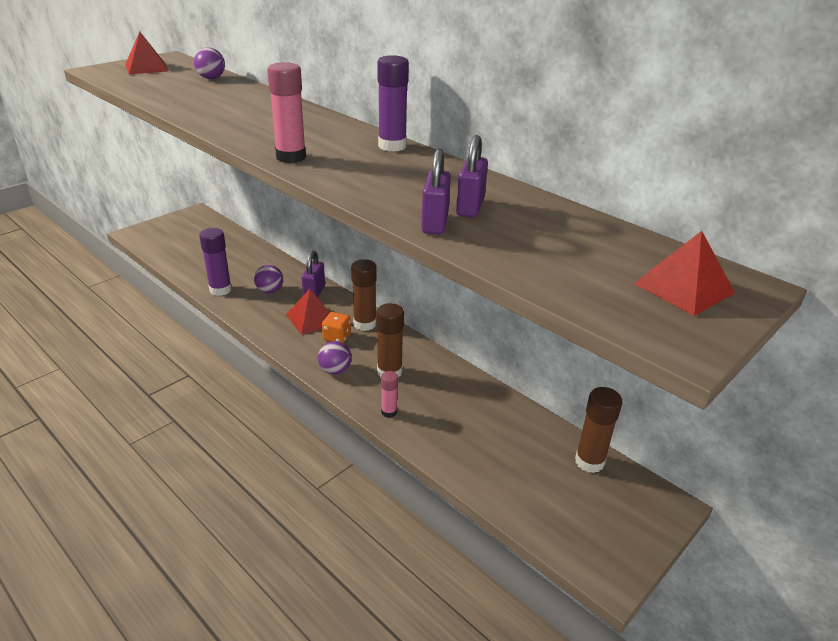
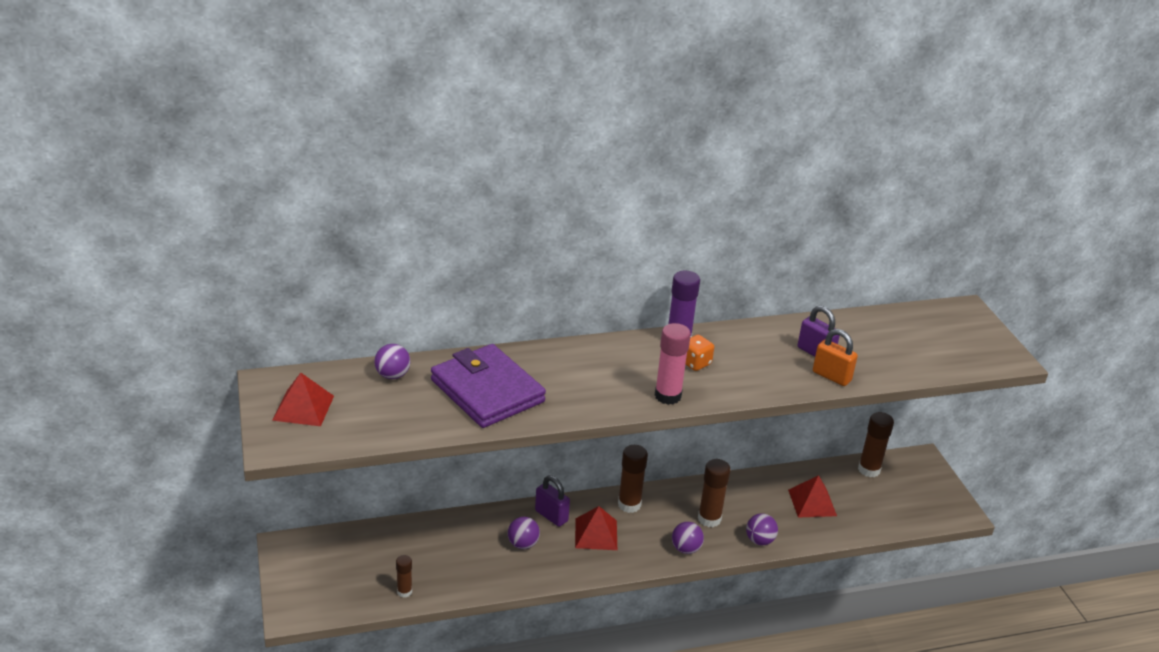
camera: 60 degrees left, 0 degrees up
purple glue stick [199,228,232,296] -> none
orange dice [322,312,351,343] -> orange dice moved to [685,335,714,371]
pink glue stick [381,371,398,418] -> purple ball [746,514,778,545]
purple padlock [421,148,451,235] -> orange padlock [813,329,858,386]
red pyramid [634,231,735,316] -> red pyramid moved to [788,475,837,517]
none -> brown glue stick [396,555,412,598]
none -> purple wallet [431,344,546,428]

